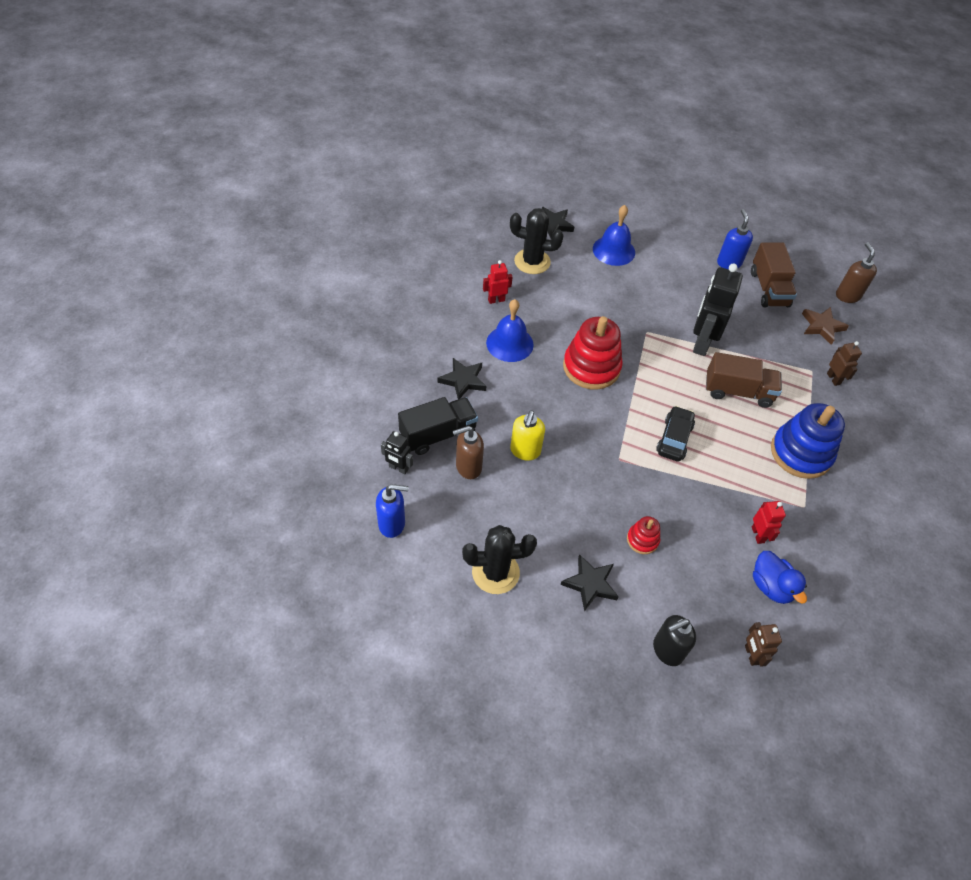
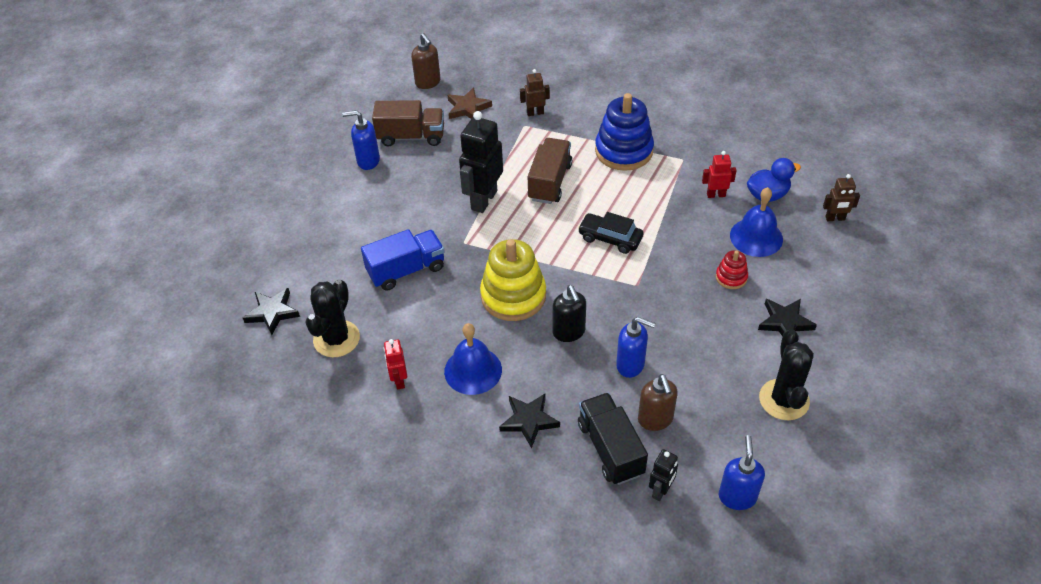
camera: 80 degrees left, 5 degrees down
yellow soap dispenser [510,410,545,460] -> blue soap dispenser [616,317,655,378]
red stacking toy [563,316,623,390] -> yellow stacking toy [480,239,546,321]
blue bell [593,205,635,266] -> blue bell moved to [730,187,783,257]
black soap dispenser [653,615,696,666] -> black soap dispenser moved to [552,285,586,342]
black robot [693,264,743,356] -> black robot turned 90 degrees clockwise [459,111,503,213]
brown soap dispenser [836,242,877,303] -> brown soap dispenser turned 120 degrees counterclockwise [411,33,441,89]
none -> blue truck [361,229,445,291]

